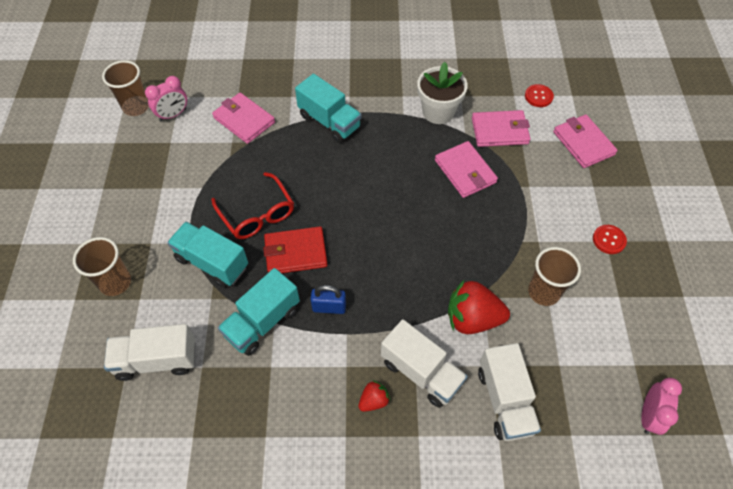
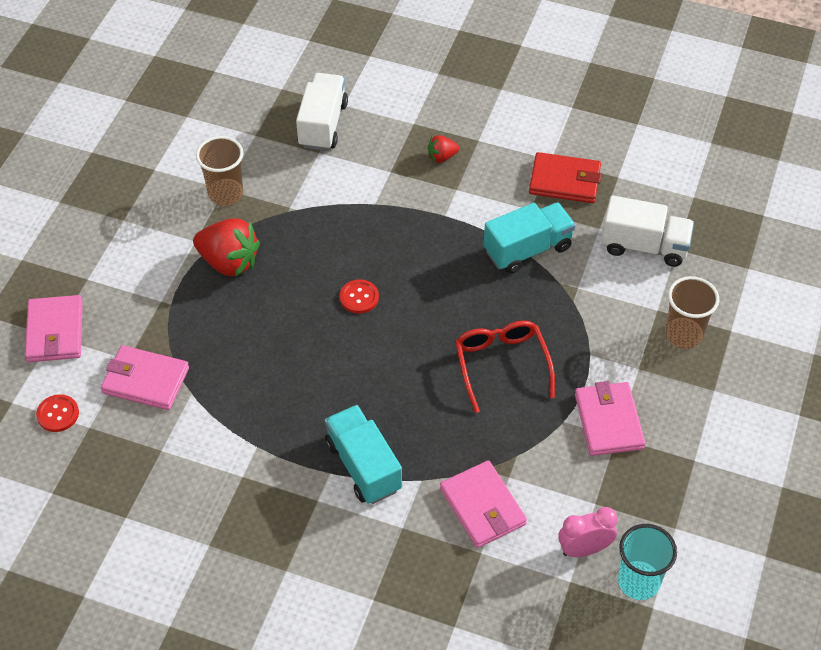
camera: 160 degrees left, 5 degrees down
brown cup [102,60,149,116] -> turquoise cup [618,524,677,600]
turquoise truck [167,222,248,288] -> none
red wallet [263,226,328,273] -> red wallet moved to [529,152,601,203]
blue padlock [310,285,346,314] -> none
white truck [381,319,468,408] -> none
white flower pot [417,62,468,124] -> none
pink wallet [435,141,498,198] -> pink wallet moved to [575,381,645,456]
red strawberry [448,279,510,334] -> red strawberry moved to [193,218,260,277]
red button [593,225,627,254] -> red button moved to [340,279,379,314]
pink clock [641,378,682,435] -> none

